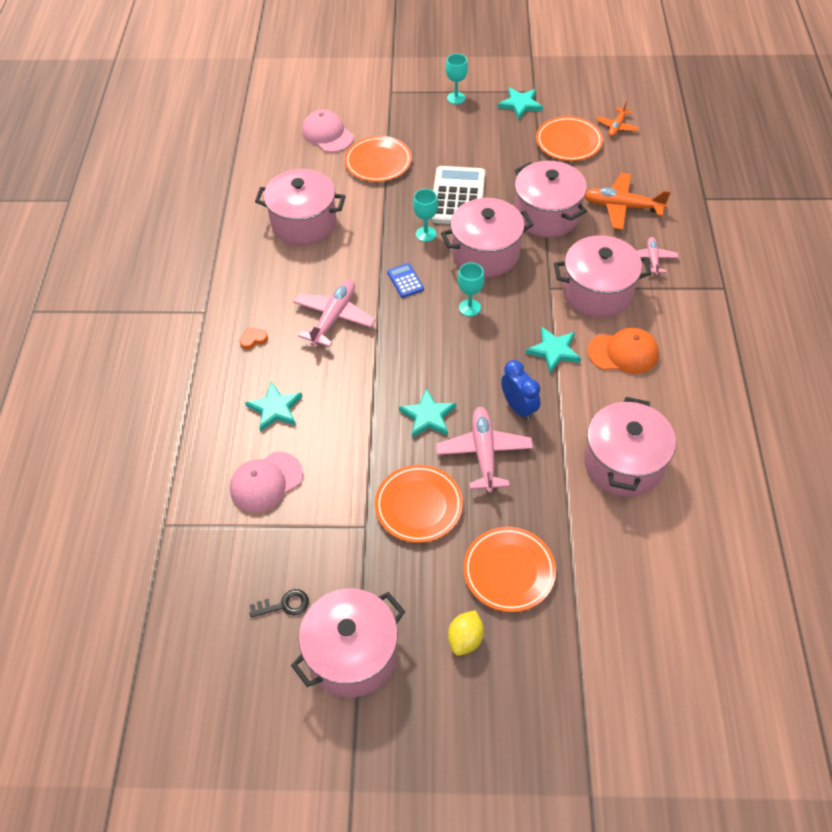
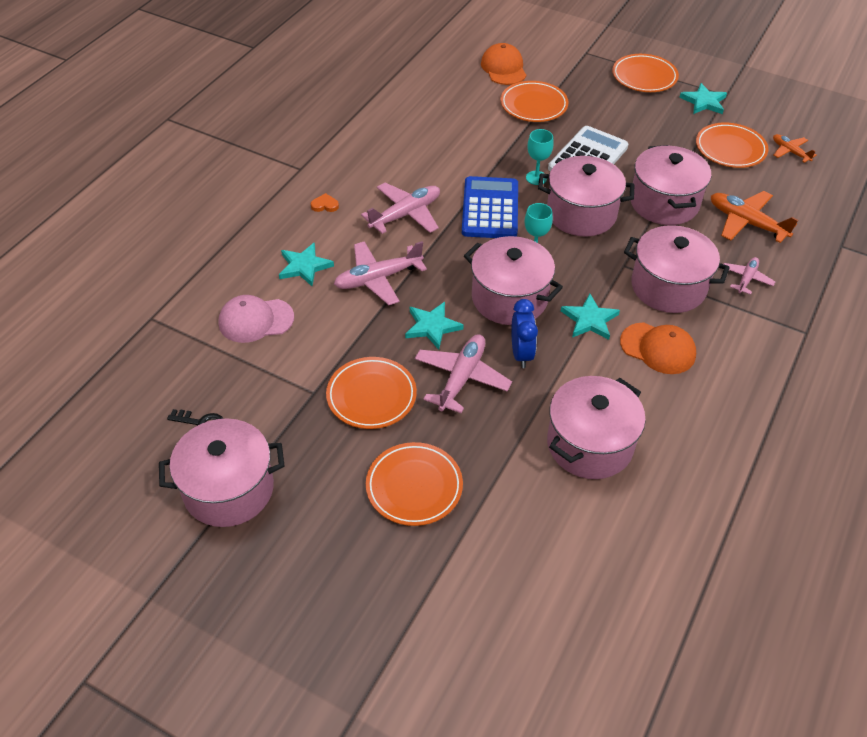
camera: 25 degrees right, 5 degrees down
pink pot [255,169,346,246] -> pink pot moved to [464,236,563,325]
pink cap [302,110,353,152] -> orange cap [481,43,526,85]
blue calculator [387,263,424,298] -> blue calculator [462,176,518,238], size x2.13
turquoise goblet [446,54,468,104] -> orange plate [612,54,679,92]
yellow lemon [448,610,484,656] -> none
orange plane [596,101,639,137] -> orange plane turned 90 degrees clockwise [773,134,817,163]
none -> pink plane [334,241,427,305]

